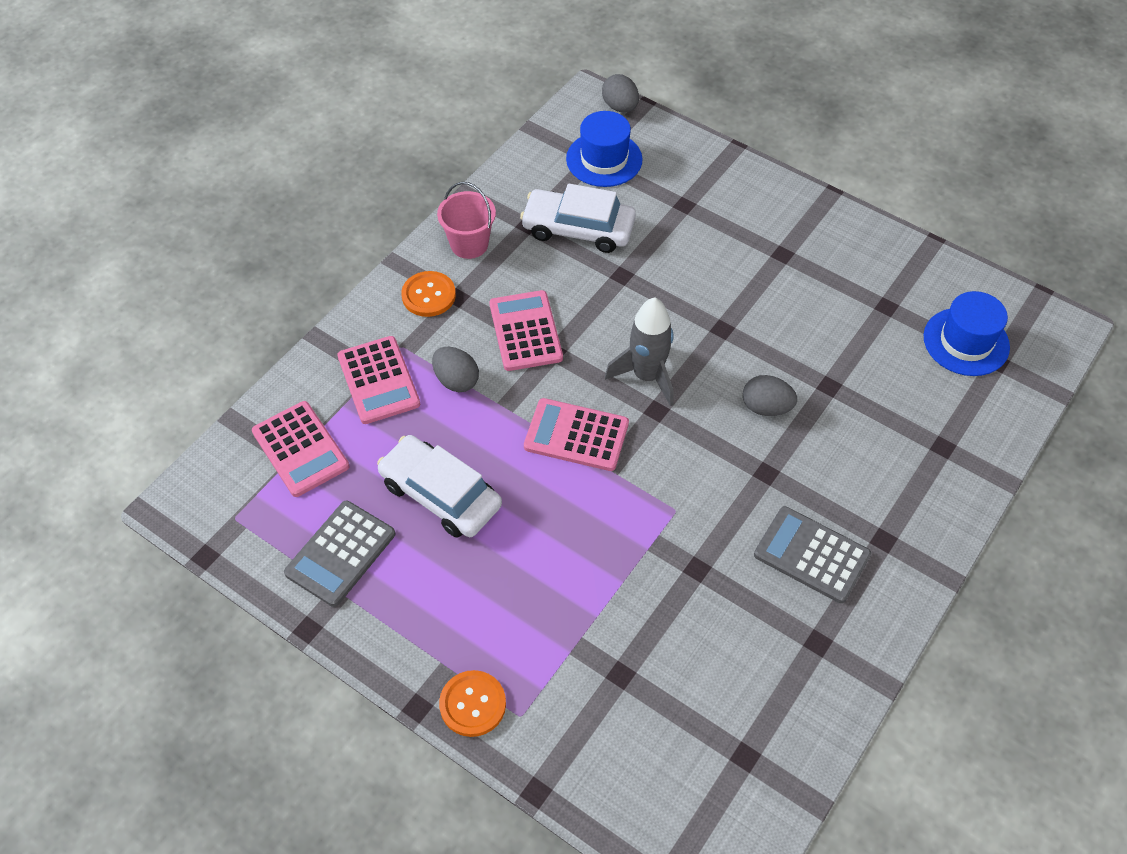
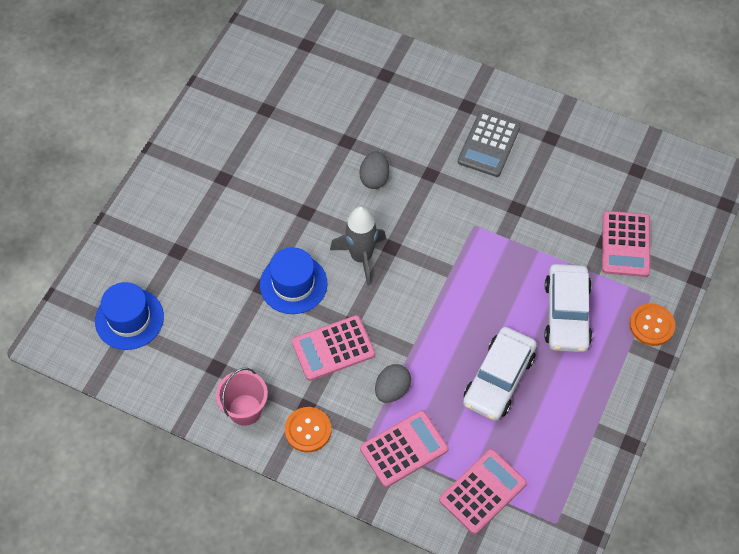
camera: 100 degrees left, 5 degrees up
grey calculator [284,501,395,607] -> none
white car [520,184,636,253] -> white car moved to [544,264,592,352]
pink calculator [524,398,629,471] -> pink calculator moved to [602,211,650,277]
grey egg [602,74,639,112] -> none
blue hat [923,291,1010,376] -> blue hat moved to [260,247,327,314]

